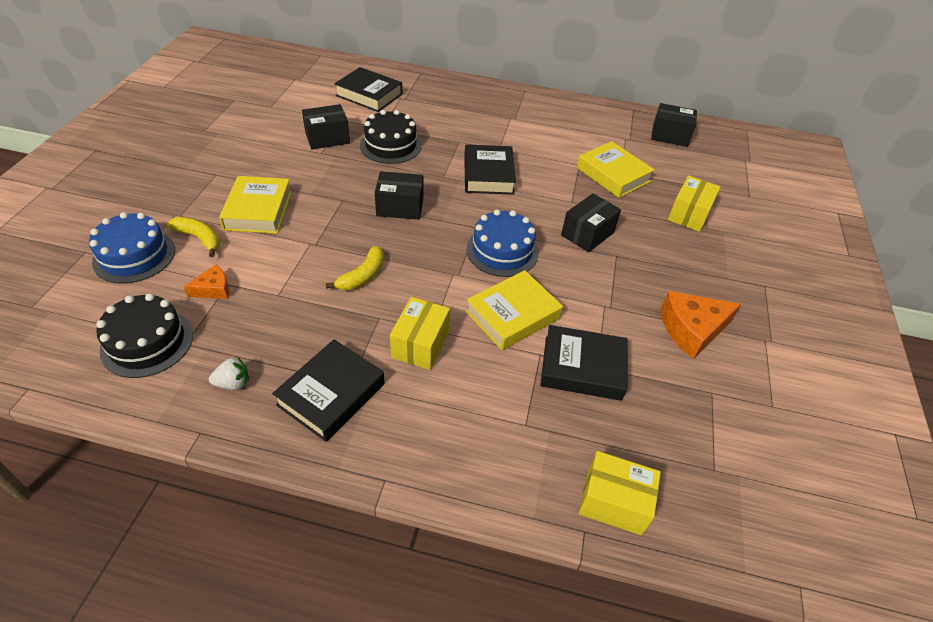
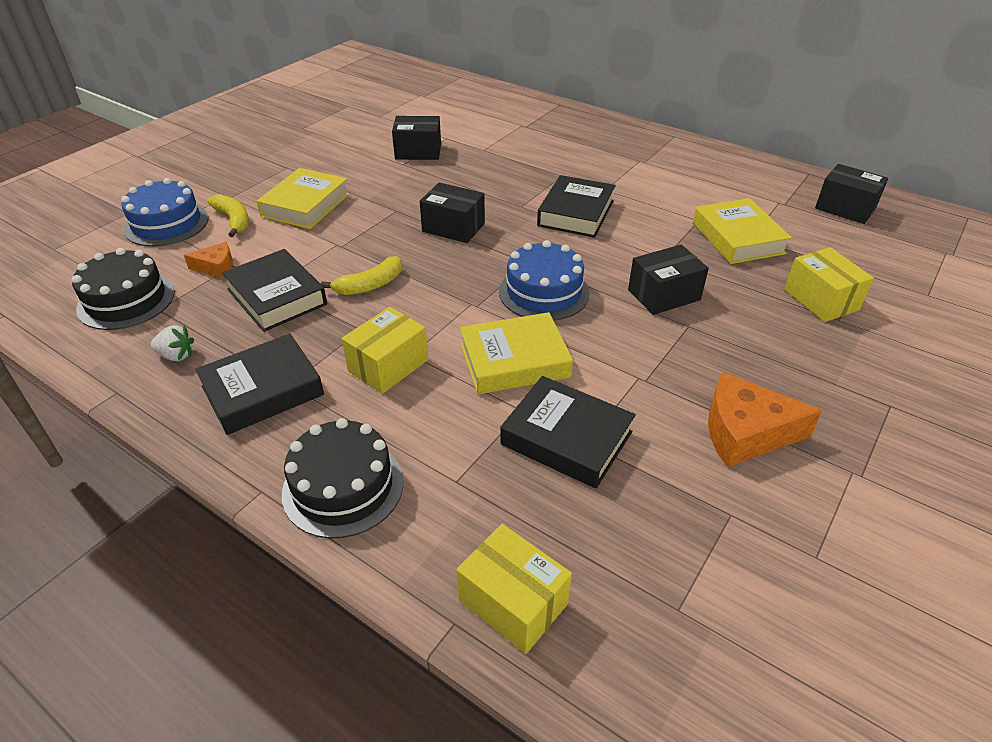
camera: 25 degrees right, 5 degrees down
black book [334,67,402,112] -> black book moved to [222,249,327,332]
black cake [360,110,422,164] -> black cake moved to [282,418,404,538]
yellow box [668,175,721,232] -> yellow box turned 75 degrees counterclockwise [784,247,874,322]

